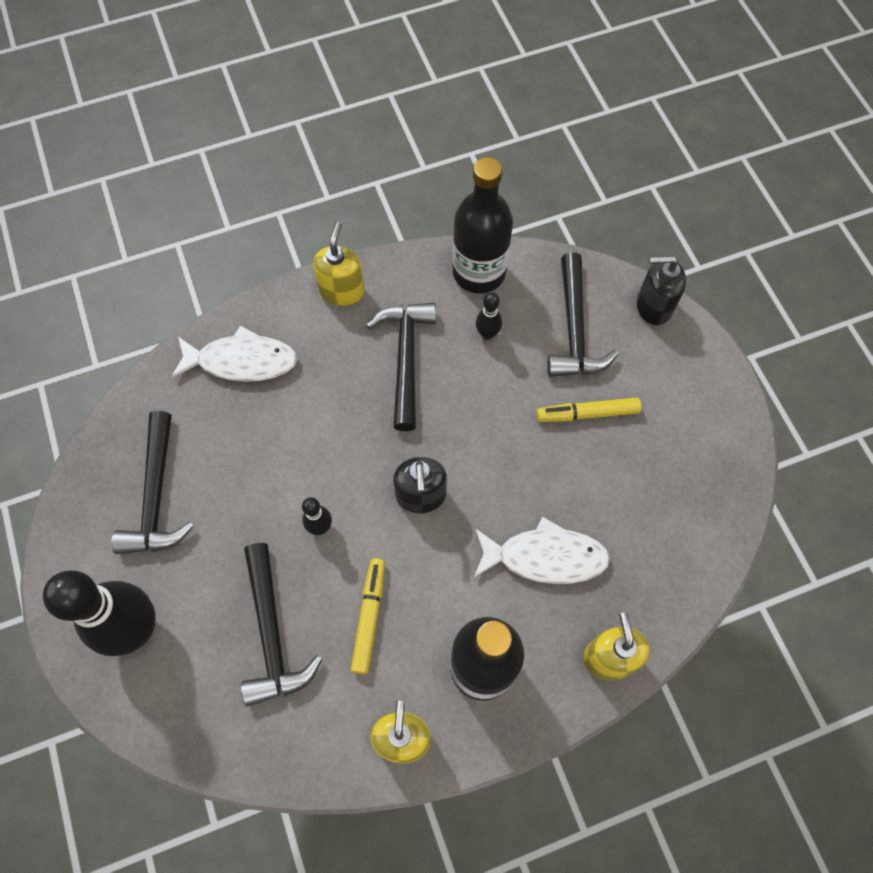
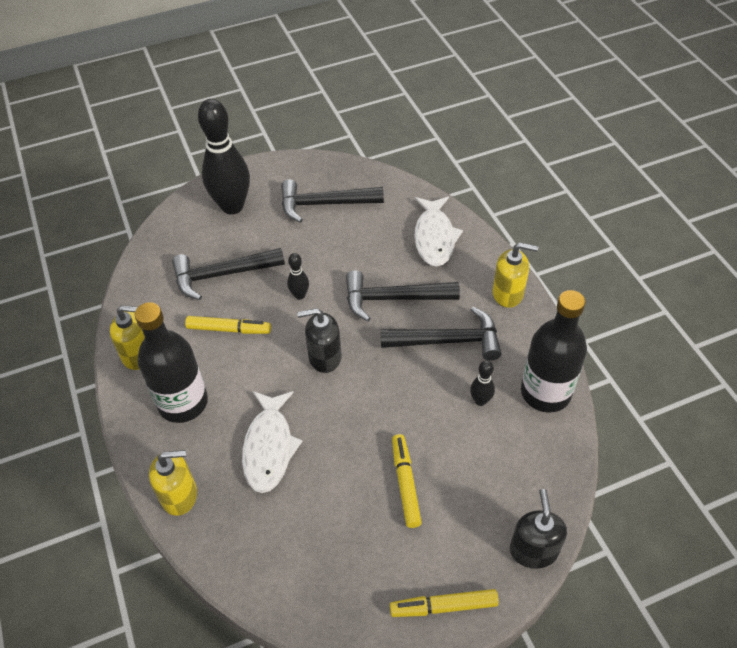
camera: 90 degrees right, 15 degrees down
black hammer [547,253,619,377] -> black hammer moved to [346,271,460,321]
none -> yellow marker [390,589,499,617]

